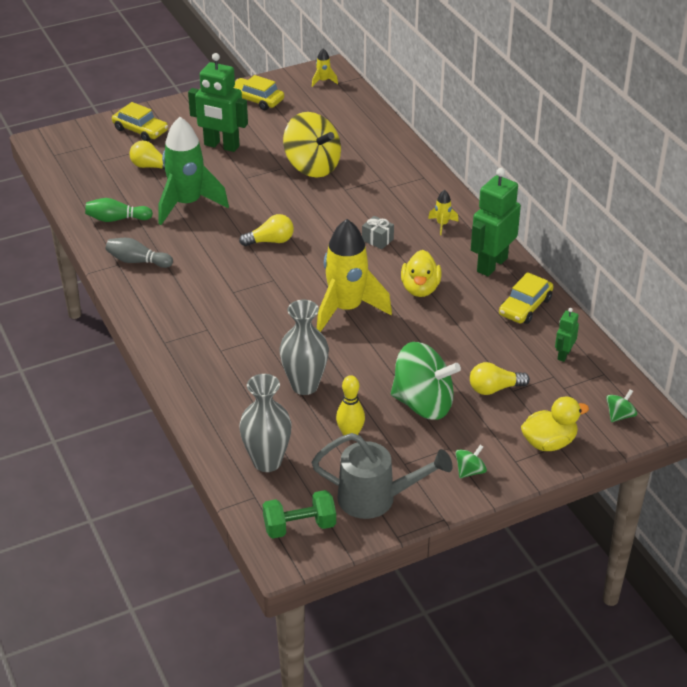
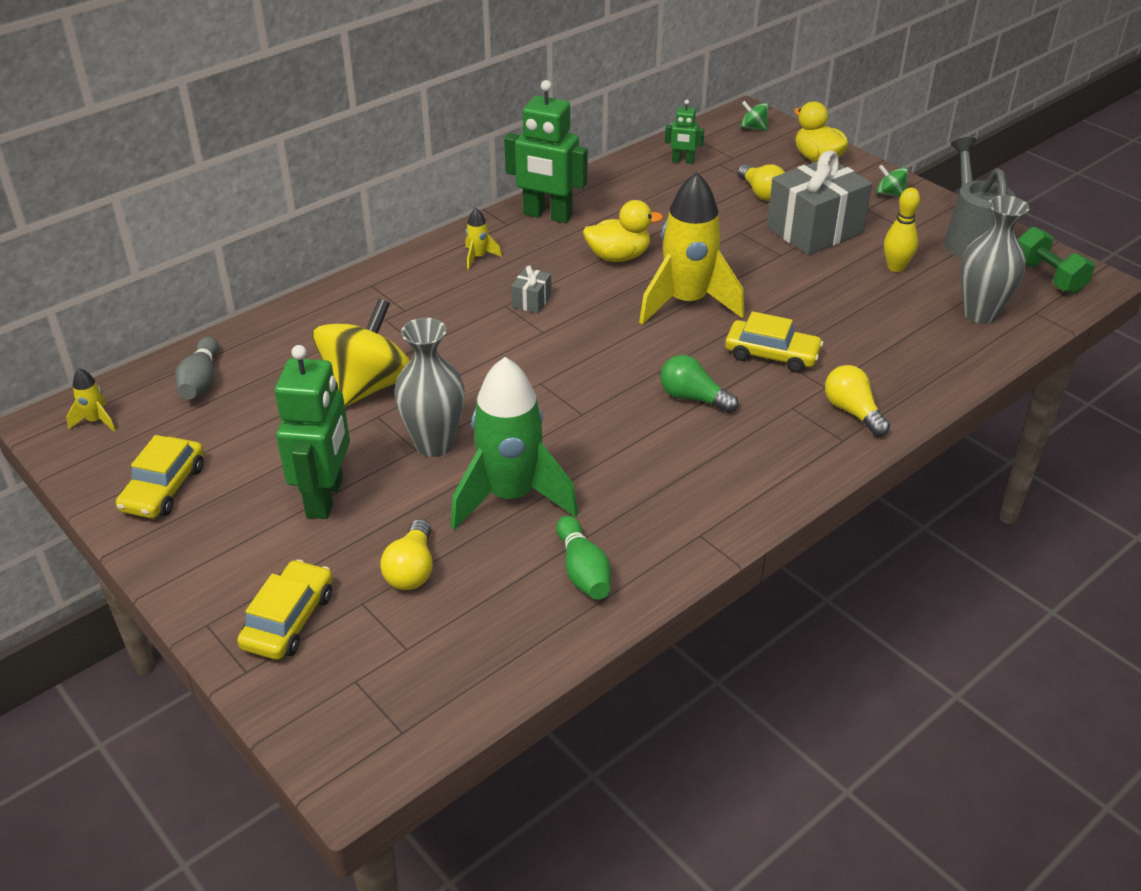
camera: 105 degrees left, 0 degrees up
grey bowling pin [106,238,173,268] -> grey bowling pin moved to [175,337,219,400]
yellow light bulb [239,214,294,246] -> yellow light bulb moved to [825,365,890,436]
grey vase [280,300,329,395] -> grey vase moved to [394,318,465,457]
green spinning top [391,342,461,420] -> grey gift [767,151,872,255]
yellow car [499,272,553,324] -> yellow car moved to [725,311,823,373]
none -> green light bulb [660,355,739,413]

